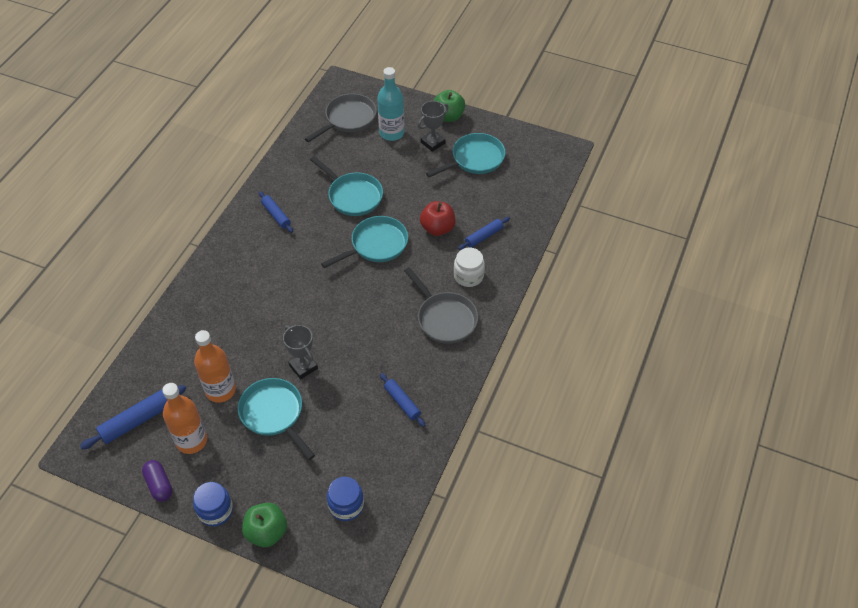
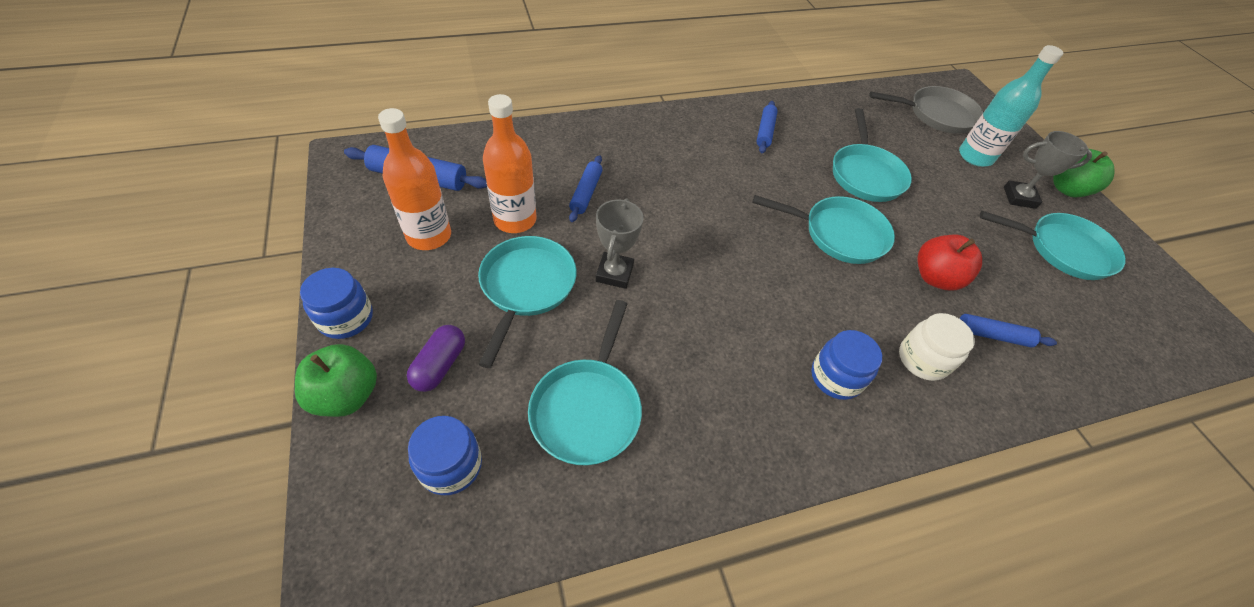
camera: 45 degrees right, 0 degrees up
purple capsule [142,460,173,502] -> purple capsule moved to [407,325,465,392]
blue rolling pin [380,373,425,427] -> blue rolling pin moved to [569,155,602,222]
grey pan [404,267,478,344] -> blue jar [811,330,882,400]
none -> turquoise pan [528,300,642,465]

